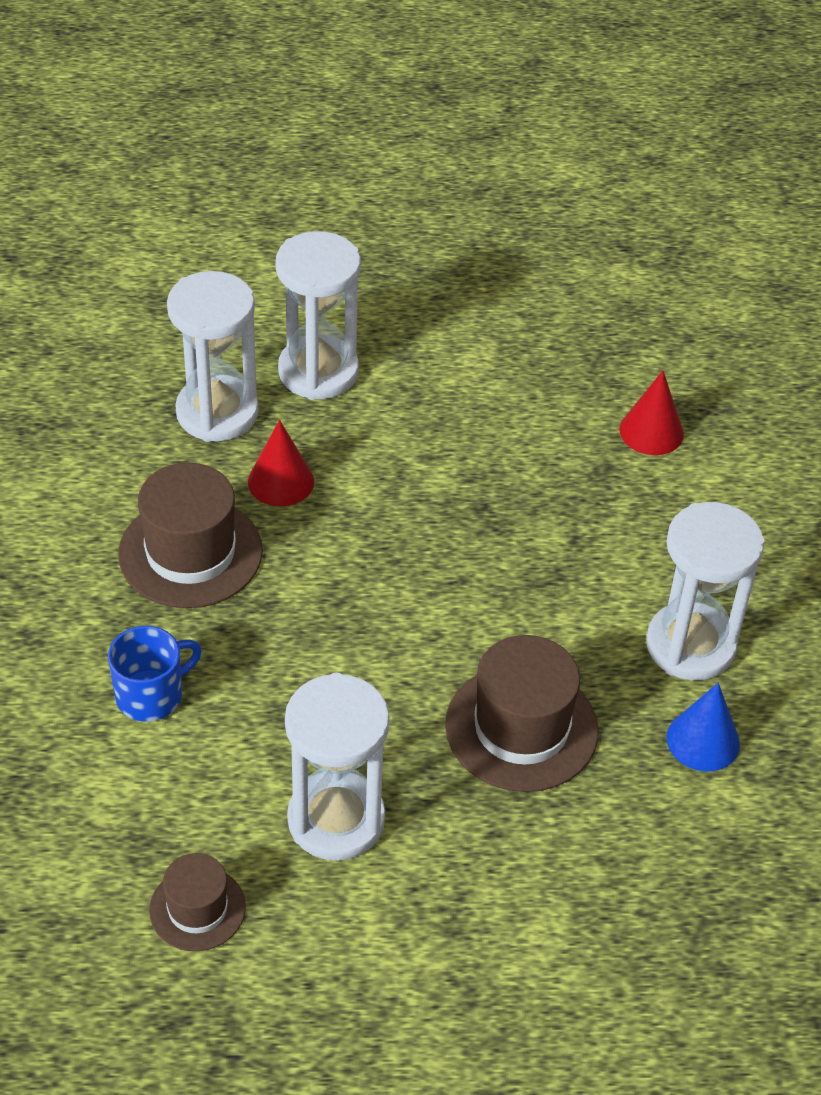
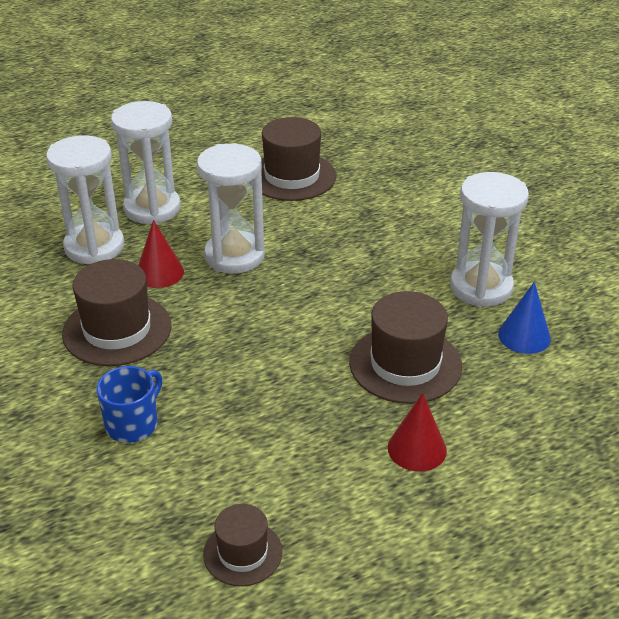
camera: 20 degrees left, 10 degrees down
white hourglass [285,673,390,861] -> white hourglass moved to [197,144,265,274]
red cone [620,371,684,455] -> red cone moved to [388,393,447,472]
none -> brown hat [261,117,336,201]

